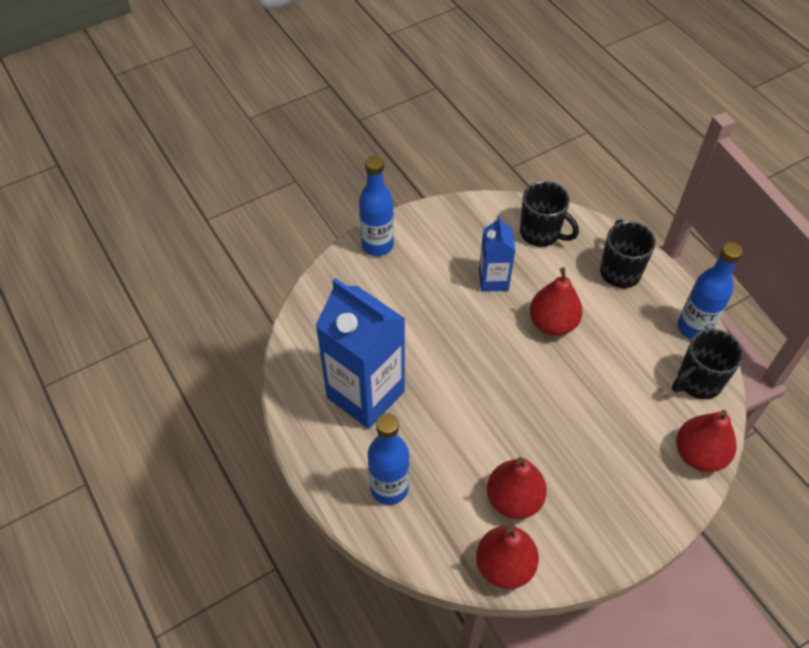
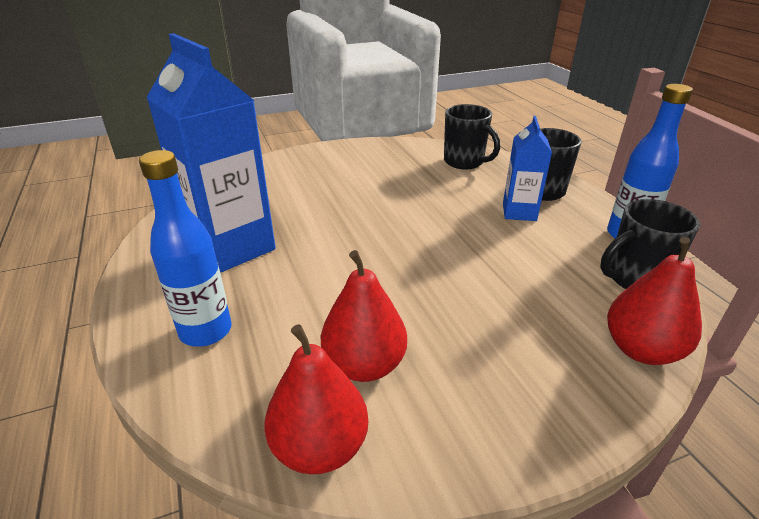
camera: 10 degrees right, 20 degrees down
blue bottle [359,156,394,256] -> none
blue carton [479,215,515,292] -> blue carton moved to [503,116,552,221]
red pear [529,267,583,336] -> none

